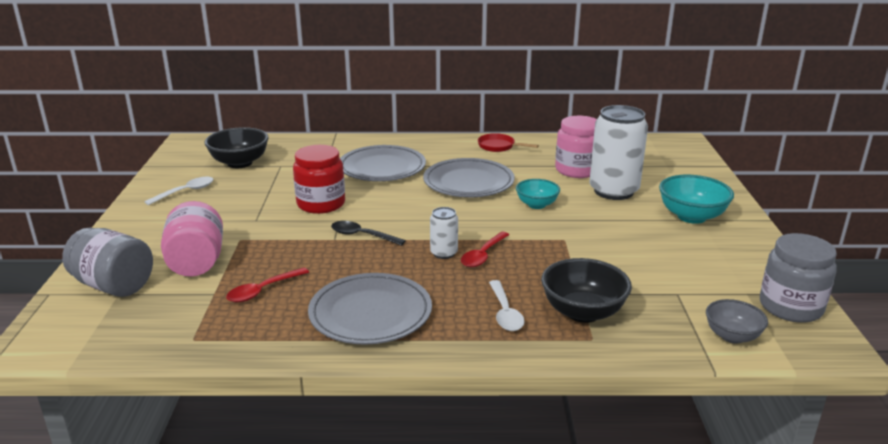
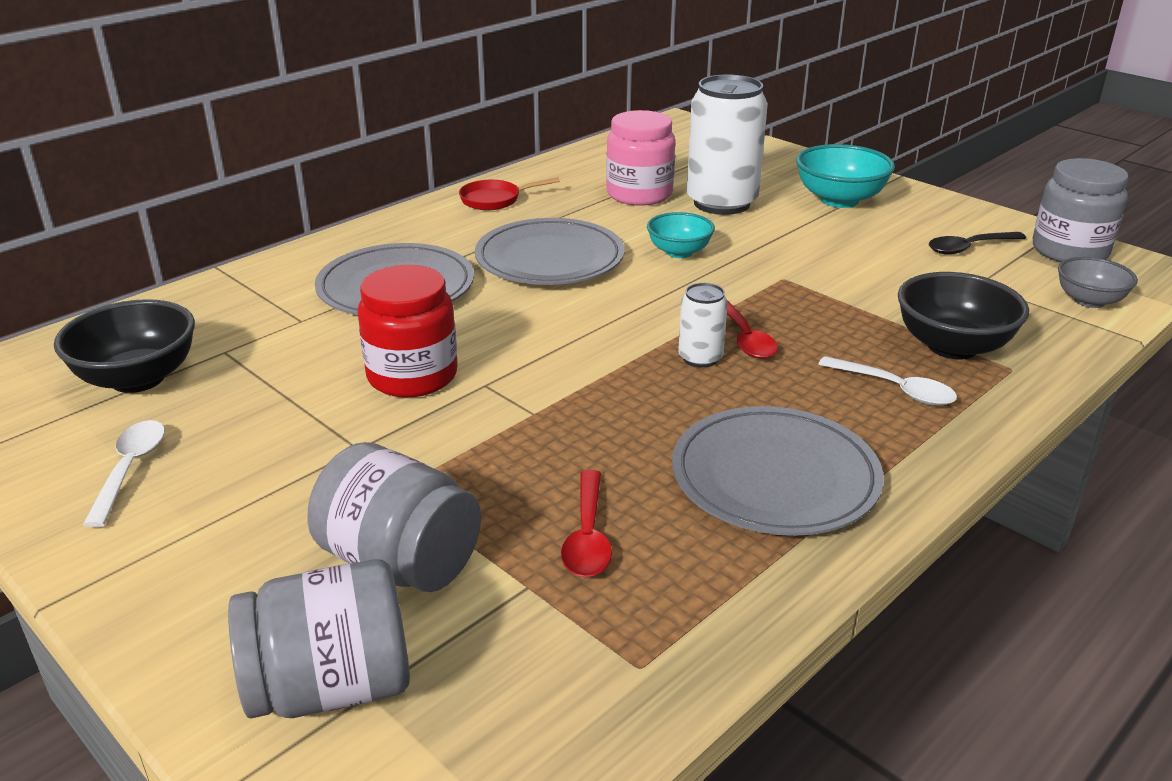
camera: 45 degrees left, 5 degrees up
pink jar [161,201,223,277] -> grey jar [308,442,481,592]
black spoon [331,221,406,246] -> black spoon moved to [929,232,1026,255]

